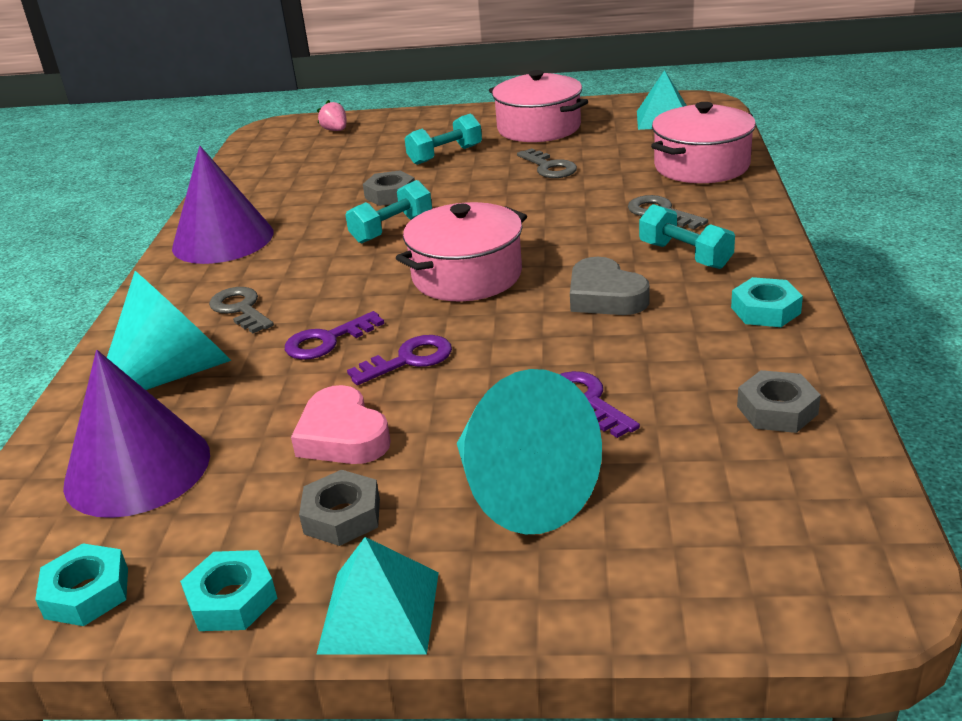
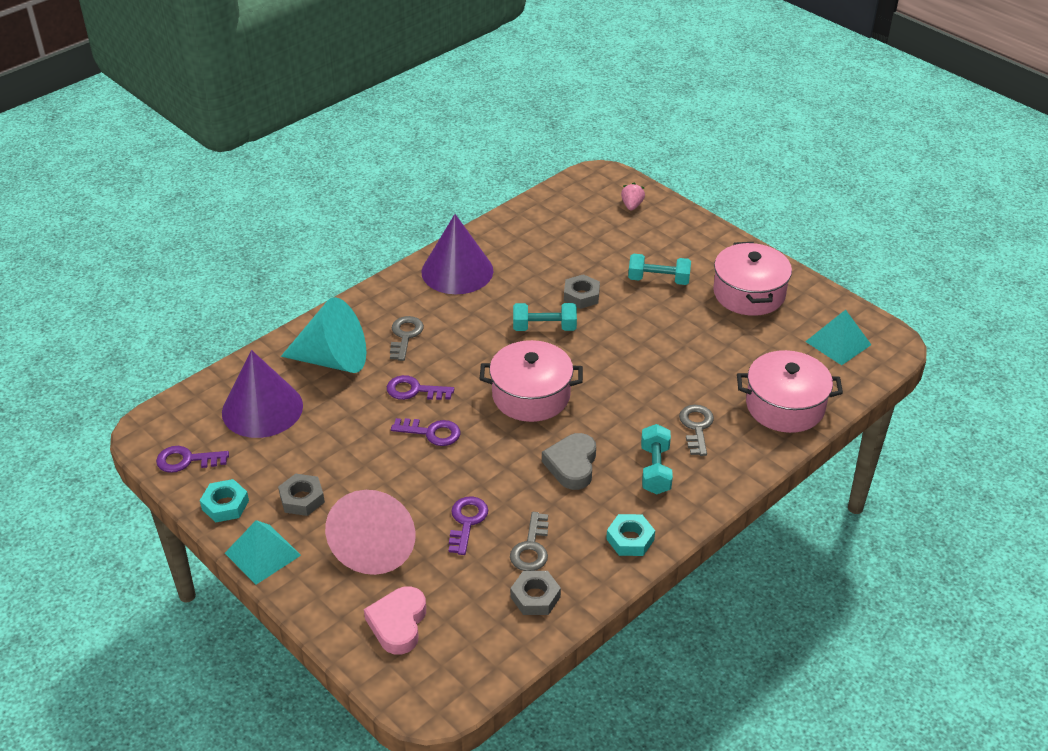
camera: 40 degrees right, 10 degrees up
turquoise nut [35,543,128,626] -> purple key [156,446,229,473]
pink heart [291,385,391,464] -> pink heart moved to [364,586,426,655]
turquoise cone [457,369,602,534] -> pink cone [325,490,416,575]
grey key [517,148,577,178] -> grey key moved to [510,512,549,571]

